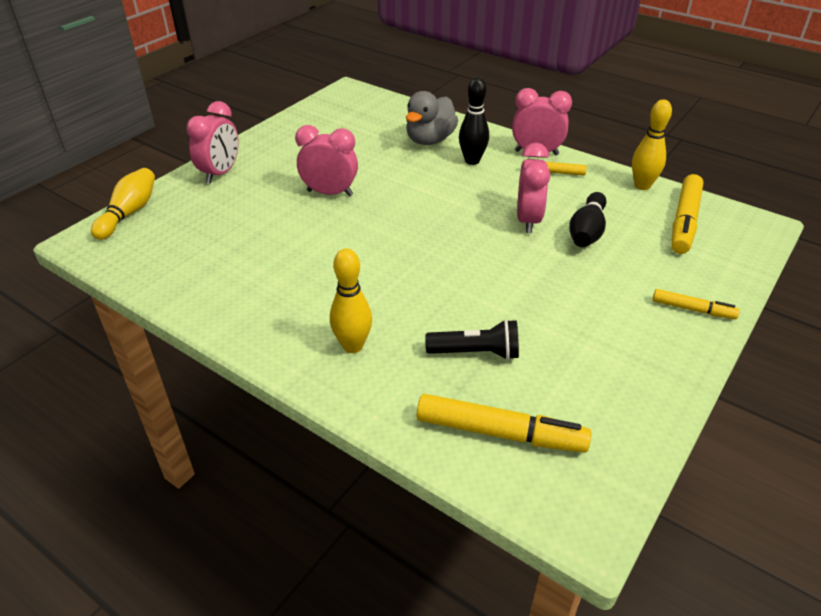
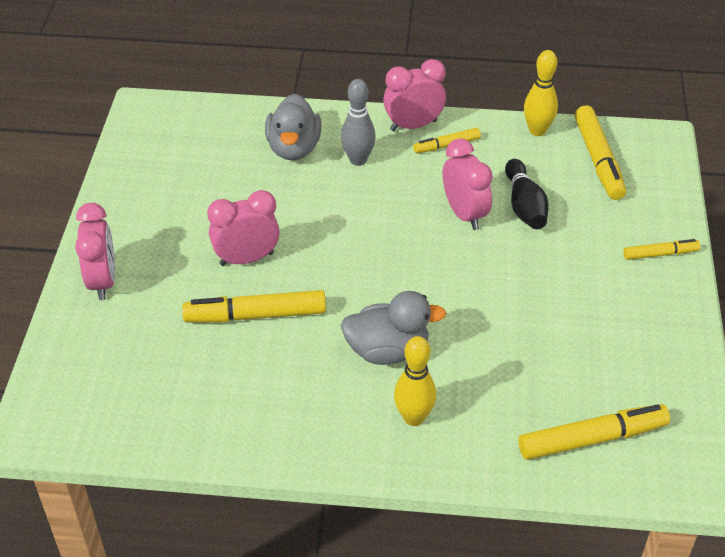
camera: 30 degrees left, 5 degrees up
yellow bowling pin [91,168,155,240] -> none
black flashlight [425,319,519,360] -> none
black bowling pin [459,77,489,165] -> grey bowling pin [341,79,376,166]
none -> yellow marker [182,290,326,322]
none -> grey duck [341,291,446,365]

